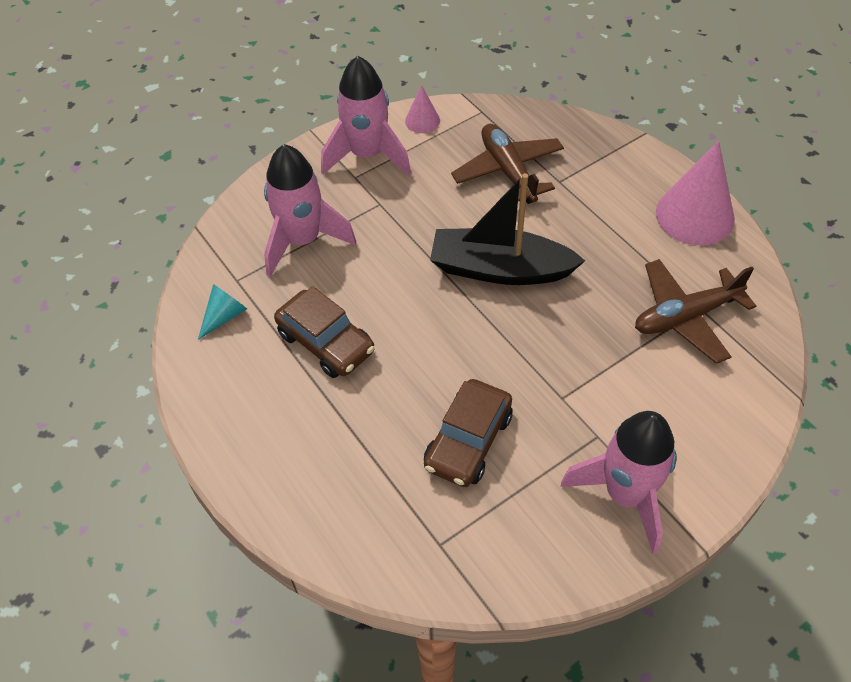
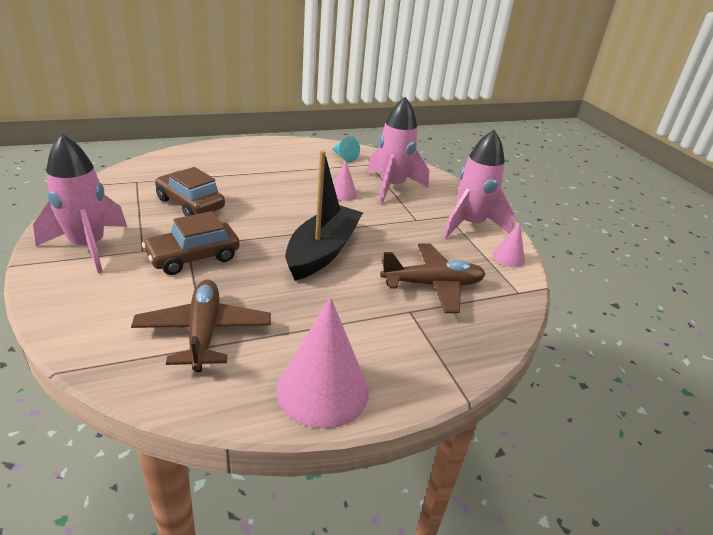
camera: 100 degrees right, 20 degrees down
brown car [274,286,375,378] -> brown car moved to [142,211,240,275]
none -> pink cone [334,161,357,201]

